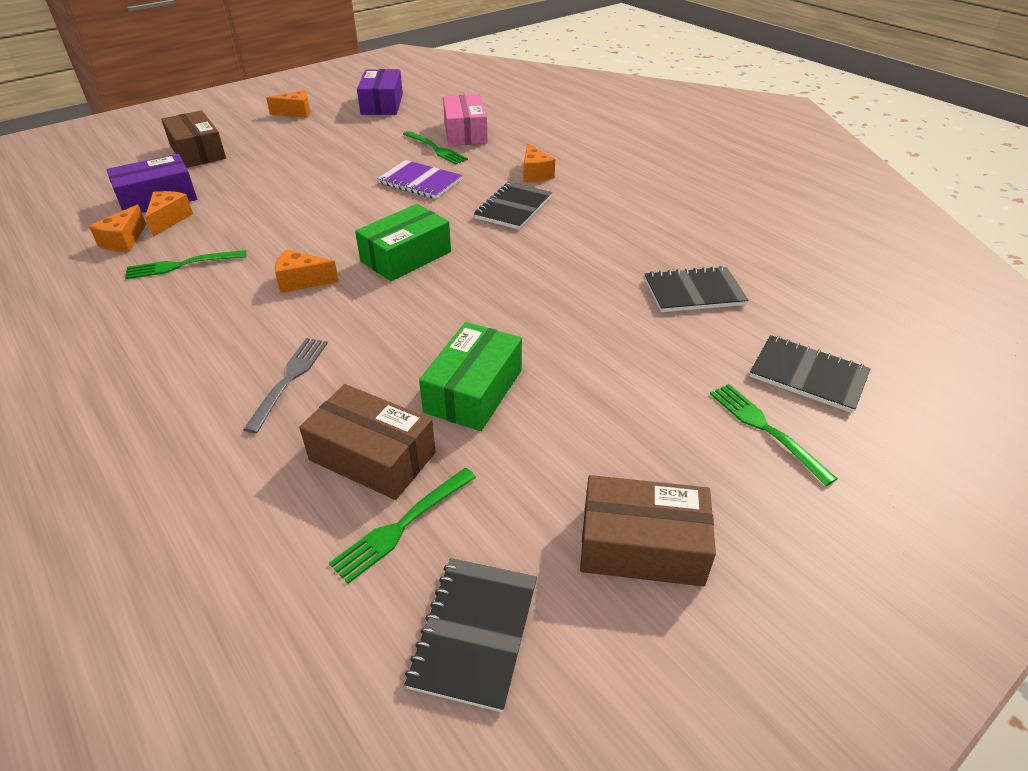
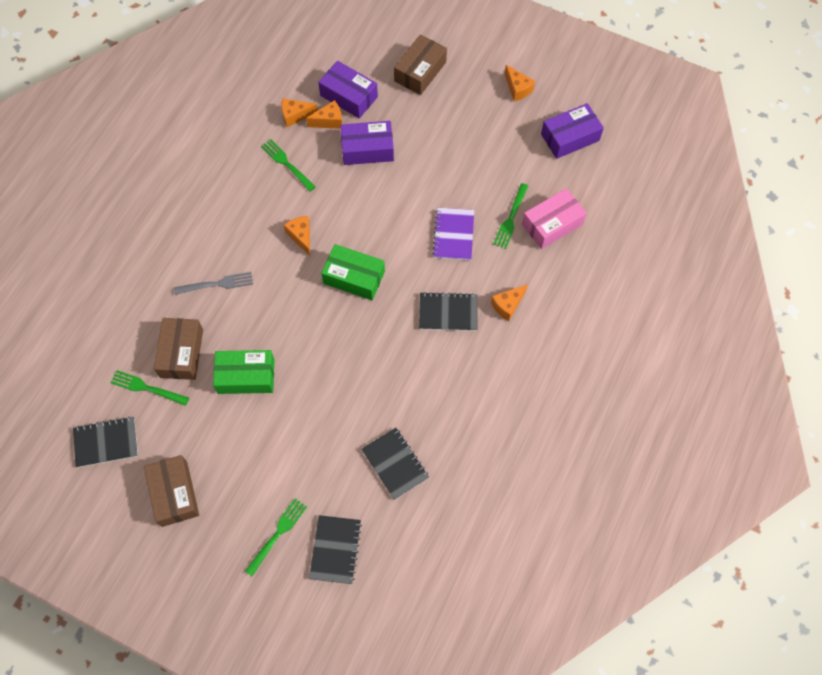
camera: 65 degrees right, 25 degrees up
none -> purple box [340,121,394,165]

